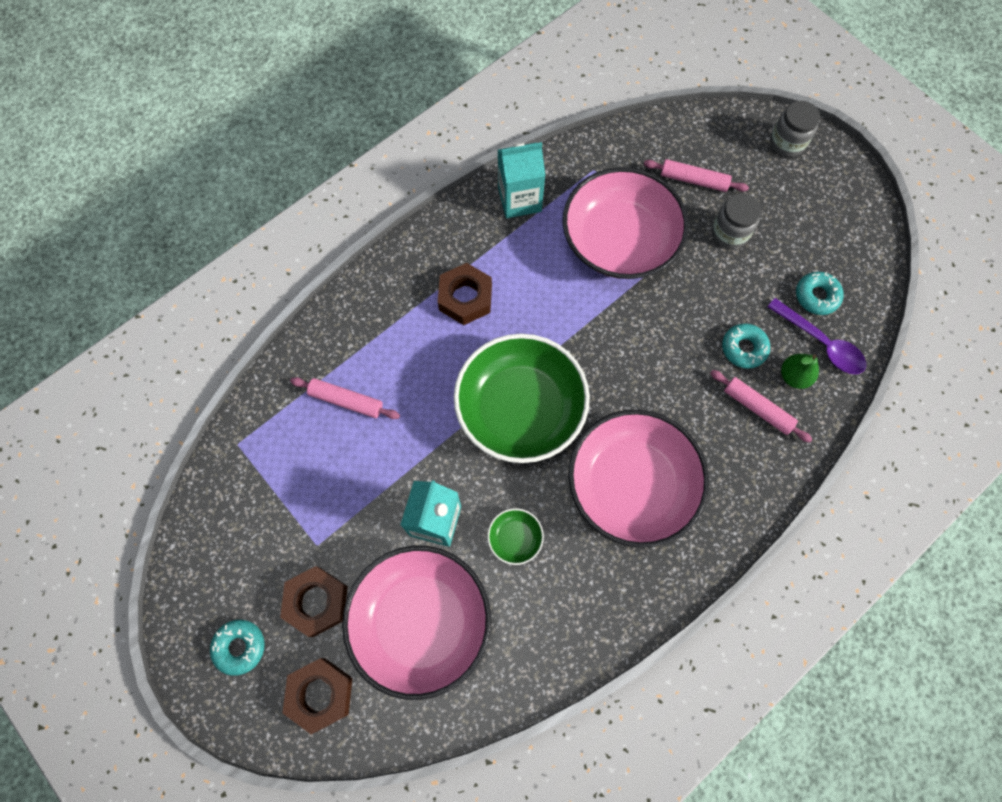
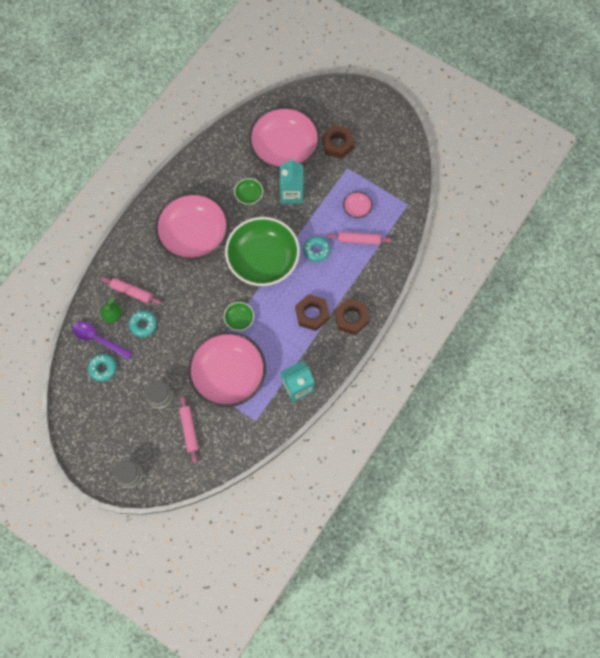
camera: 165 degrees right, 0 degrees up
turquoise donut [210,620,265,676] -> turquoise donut moved to [303,236,330,262]
brown nut [282,658,352,734] -> brown nut moved to [334,298,369,335]
pink rolling pin [644,159,749,192] -> pink rolling pin turned 75 degrees clockwise [179,395,198,464]
none -> green bowl [224,302,254,331]
none -> pink bowl [343,191,372,218]

